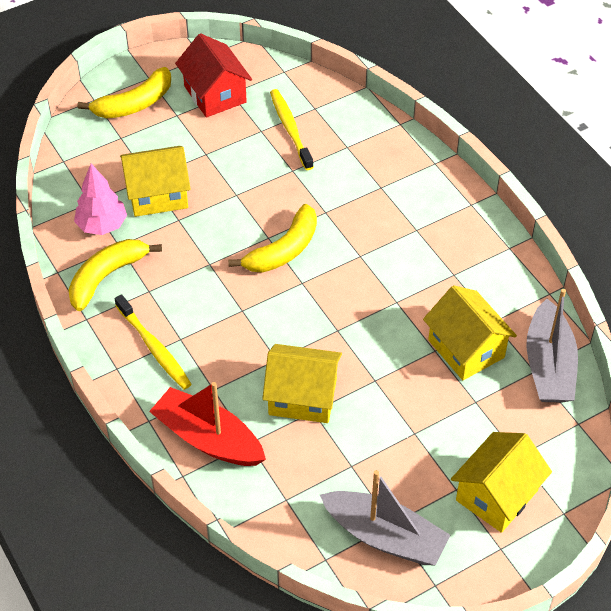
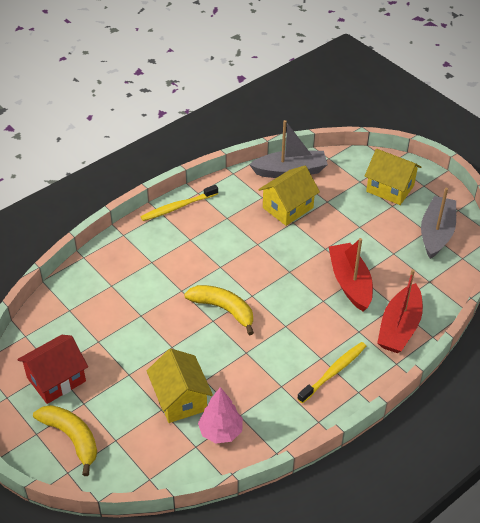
camera: 100 degrees left, 5 degrees down
yellow banana [69,239,162,311] -> none
yellow house [262,344,342,423] -> red boat [329,238,373,311]
yellow toothbrush [270,89,314,170] -> yellow toothbrush moved to [141,185,218,221]

